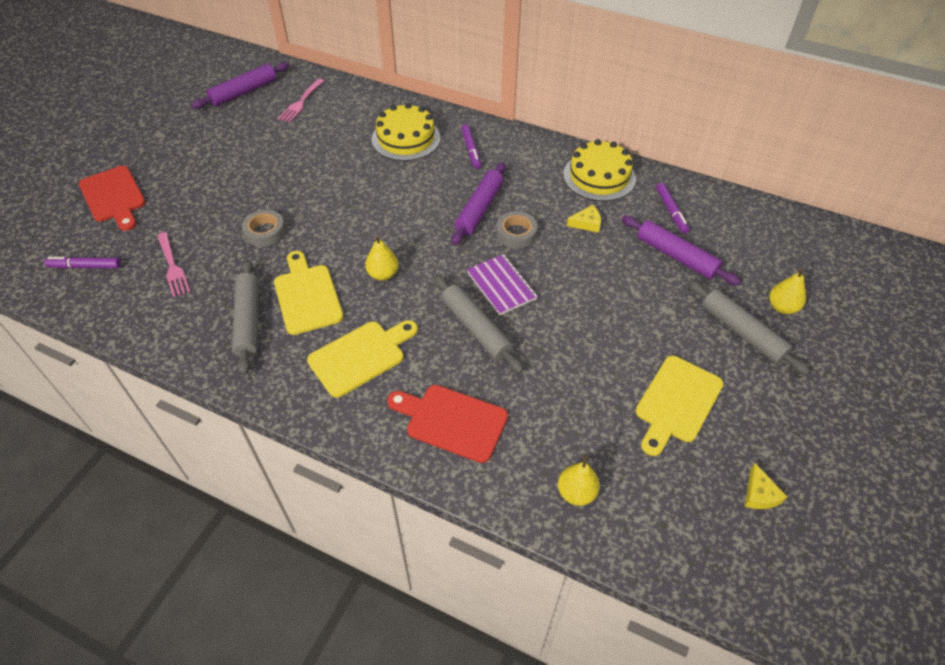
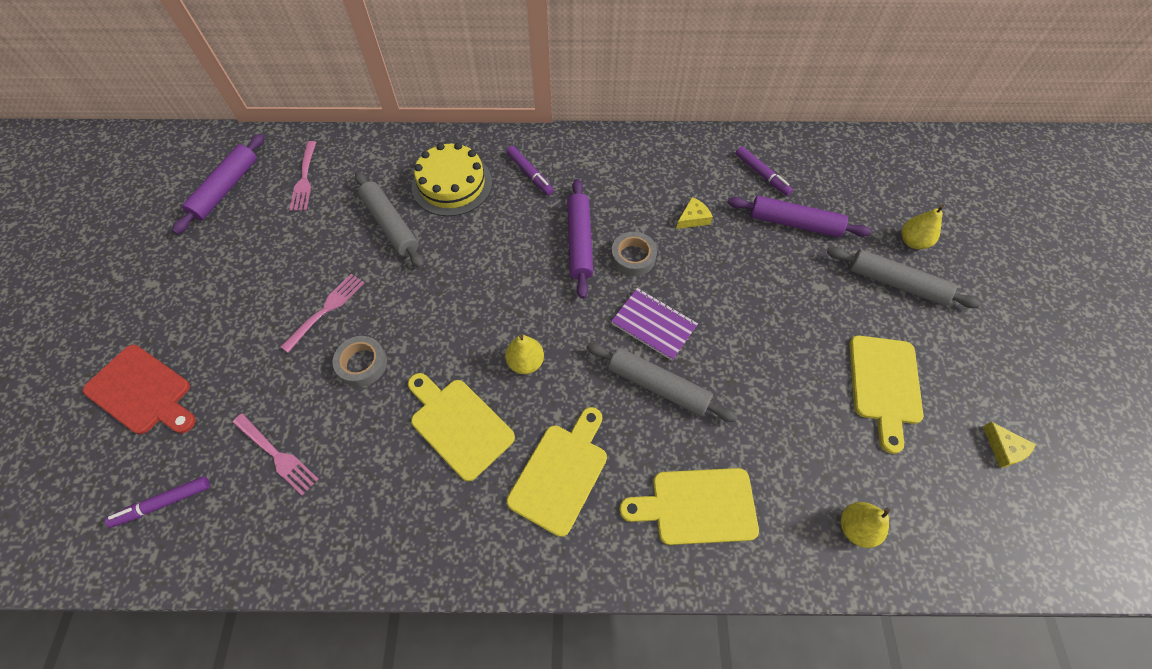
camera: 25 degrees left, 10 degrees up
grey rolling pin [232,260,259,375] -> grey rolling pin moved to [355,172,424,268]
red cutting board [387,385,508,463] -> yellow cutting board [619,468,759,545]
yellow cake [563,139,636,201] -> none
none -> pink fork [280,274,364,353]

